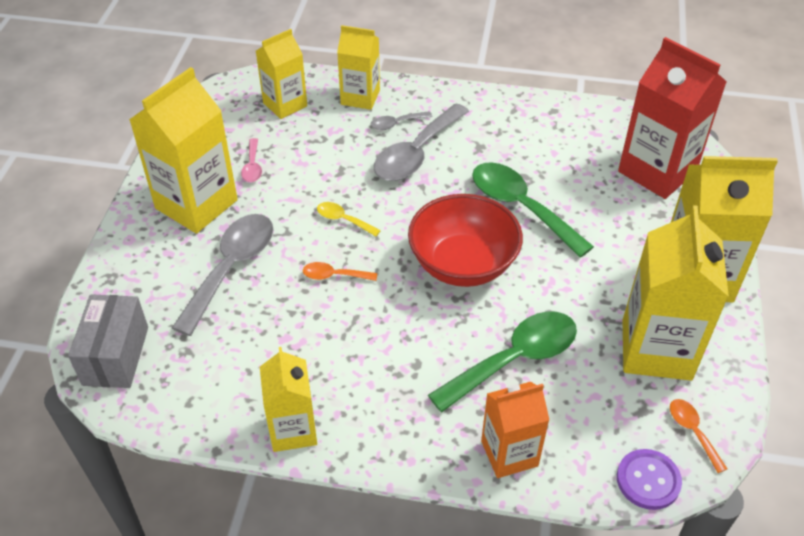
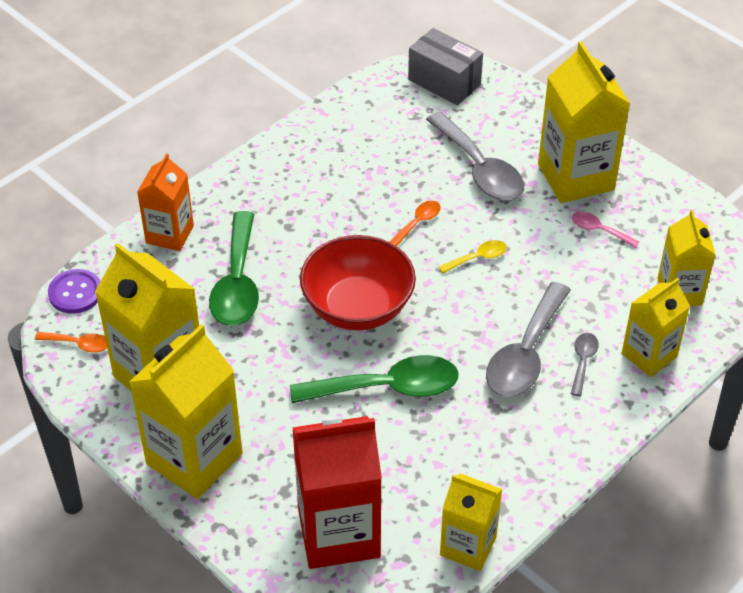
camera: 125 degrees right, 0 degrees up
yellow carton [260,347,317,452] -> yellow carton moved to [440,473,502,571]
grey spoon [374,103,469,181] -> grey spoon turned 135 degrees counterclockwise [486,282,571,397]

